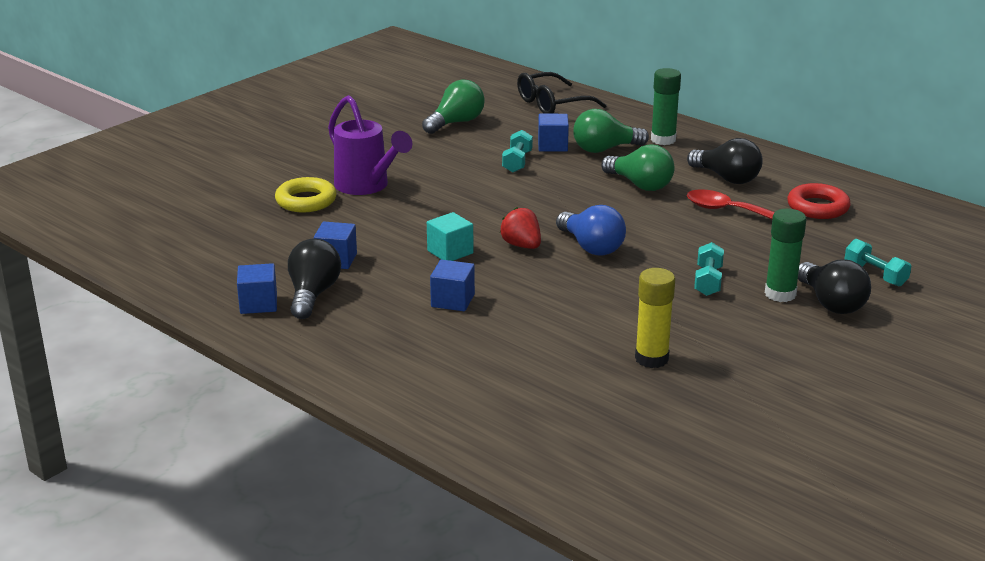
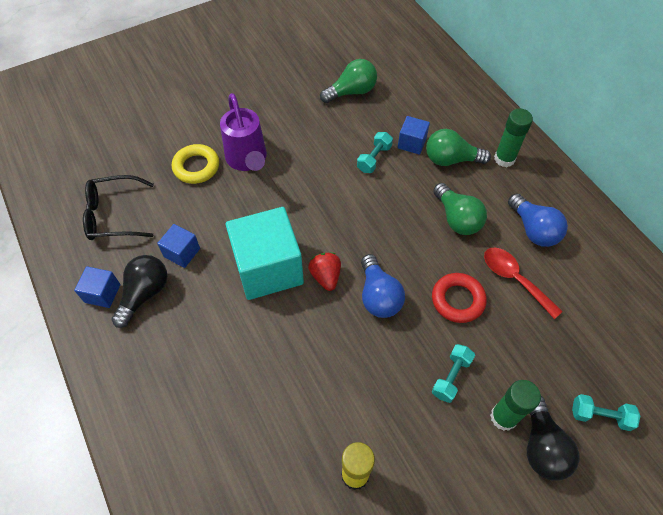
camera: 20 degrees right, 30 degrees up
turquoise cube [427,212,474,261] -> turquoise cube [225,207,304,300], size x2.14
blue cube [430,260,475,311] -> none
black glasses [517,72,607,114] -> black glasses moved to [83,175,154,240]
black light bulb [687,138,763,184] -> blue light bulb [508,193,568,247]
red ring [787,183,851,219] -> red ring moved to [432,273,487,323]
turquoise dumbbell [844,239,911,286] -> turquoise dumbbell turned 60 degrees counterclockwise [572,394,640,431]

